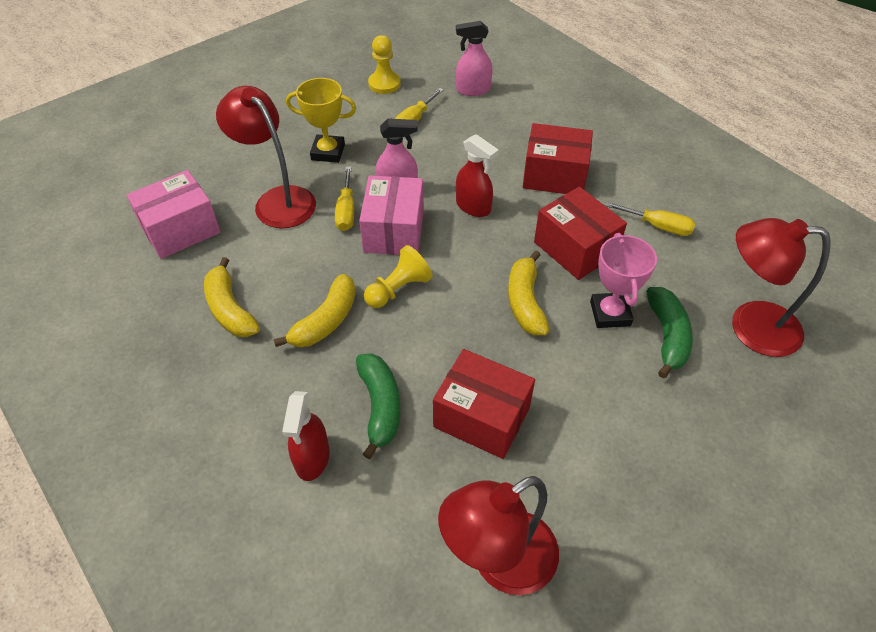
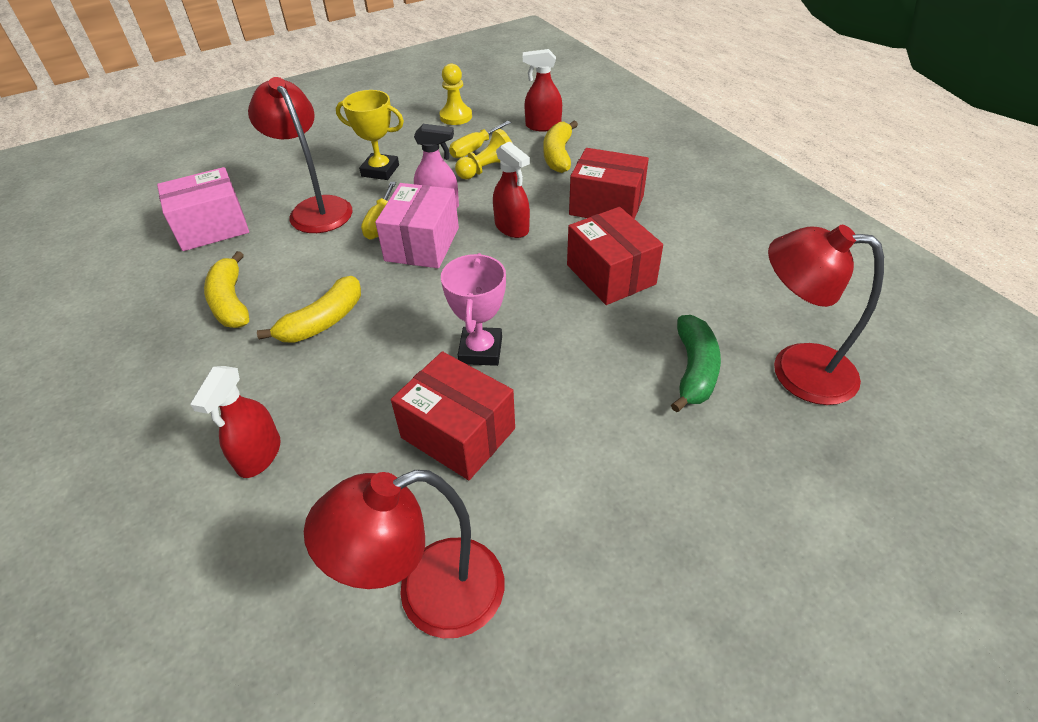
camera: 10 degrees right, 5 degrees down
green banana [356,353,400,459] -> none
yellow pawn [364,245,432,308] -> yellow pawn moved to [455,129,513,179]
pink spray bottle [456,21,492,96] -> red spray bottle [523,49,562,131]
yellow banana [508,251,550,335] -> yellow banana moved to [544,121,578,173]
pink trophy [590,233,657,328] -> pink trophy moved to [441,253,506,366]
yellow screwdriver [605,202,695,236] -> none

